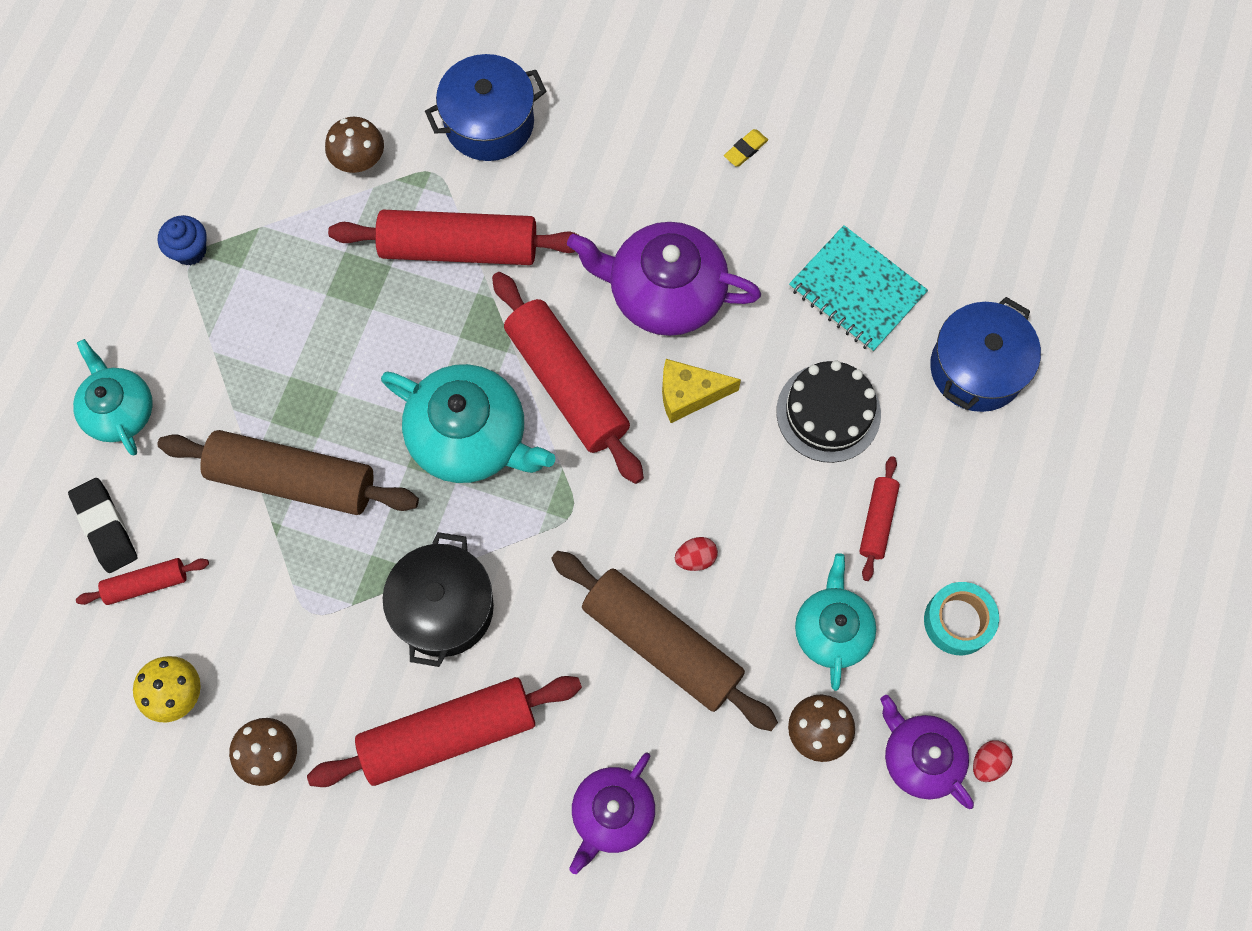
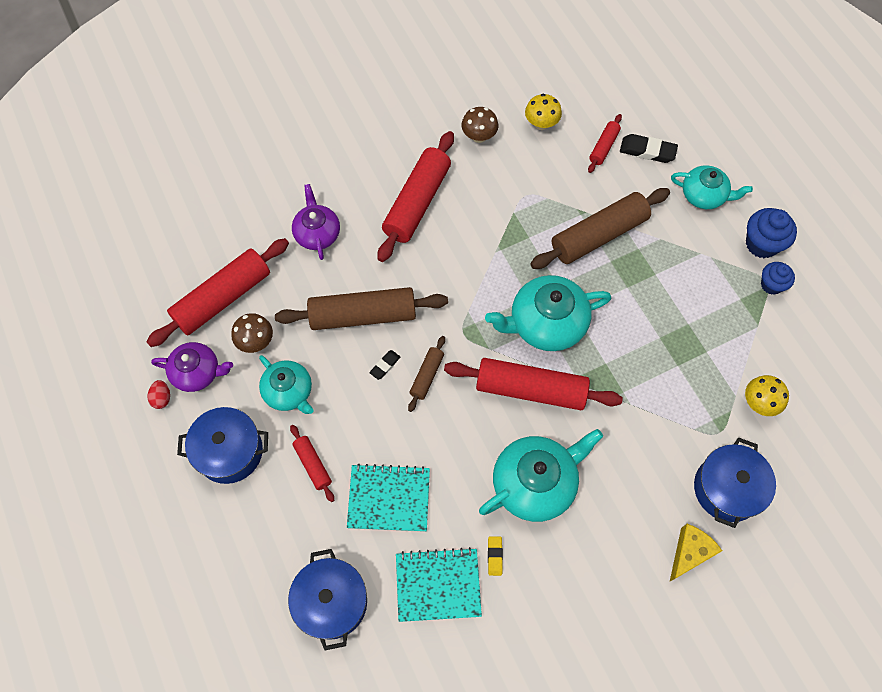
camera: 135 degrees right, 5 degrees down
brown mushroom [325,117,384,173] -> yellow mushroom [745,375,789,416]
red rolling pin [328,210,580,265] -> red rolling pin moved to [147,238,289,347]
black pot [383,532,494,667] -> none
purple teapot [567,222,761,336] -> turquoise teapot [479,429,603,522]
yellow cheese [662,359,741,423] -> yellow cheese moved to [670,524,722,581]
red egg [675,537,718,571] -> black eraser [369,350,400,380]
yellow eraser [724,129,768,166] -> yellow eraser moved to [488,536,503,576]
black cake [776,361,881,463] -> turquoise notebook [347,464,430,532]
turquoise tape [924,582,999,655] -> blue pot [177,407,268,484]
none -> brown rolling pin [408,336,445,412]
none -> blue cupcake [746,208,797,258]

